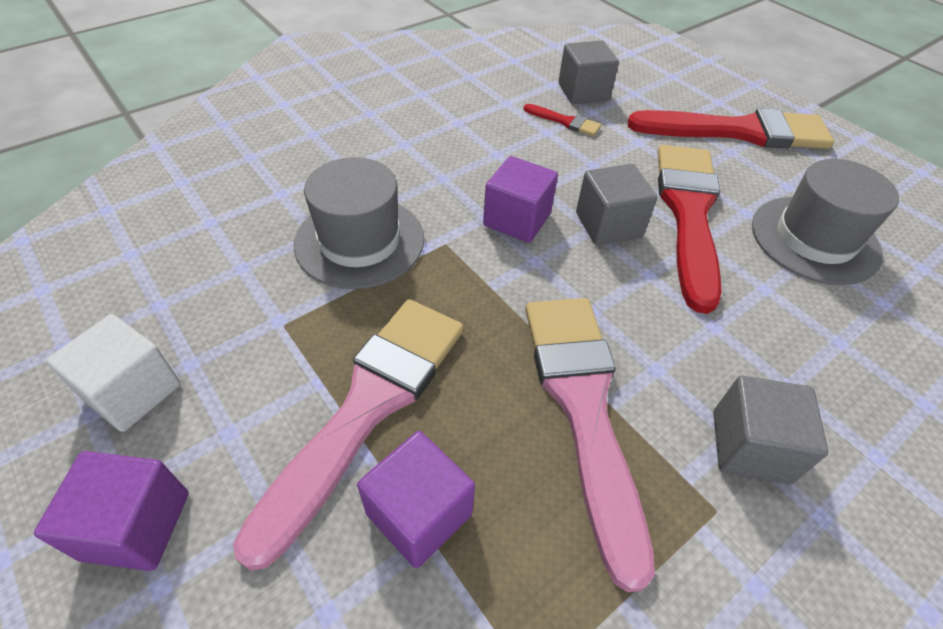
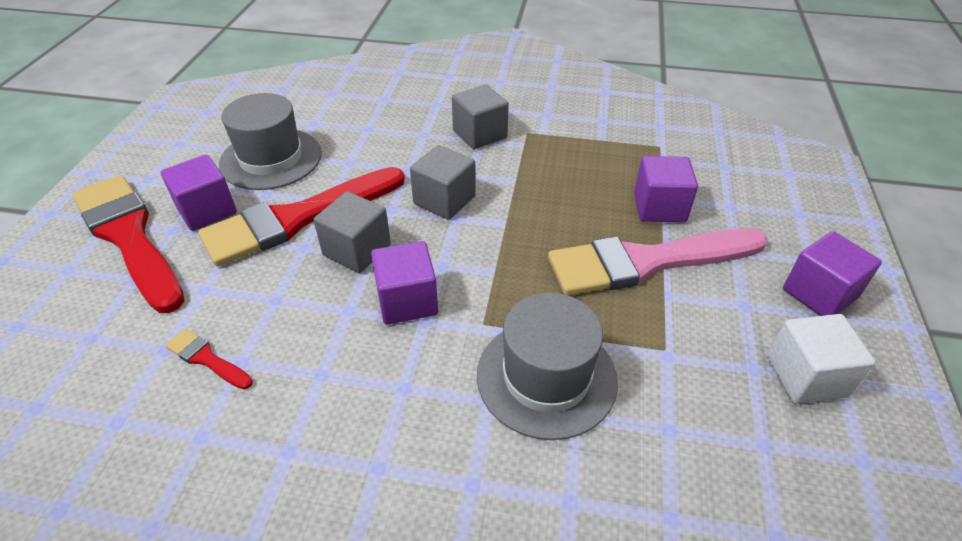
camera: 130 degrees left, 5 degrees down
red brush [524,104,601,136] -> red brush turned 45 degrees counterclockwise [165,329,253,389]
pink brush [525,298,655,592] -> none
grey cube [558,40,619,104] -> grey cube moved to [410,145,476,220]
none -> purple cube [161,155,237,231]

